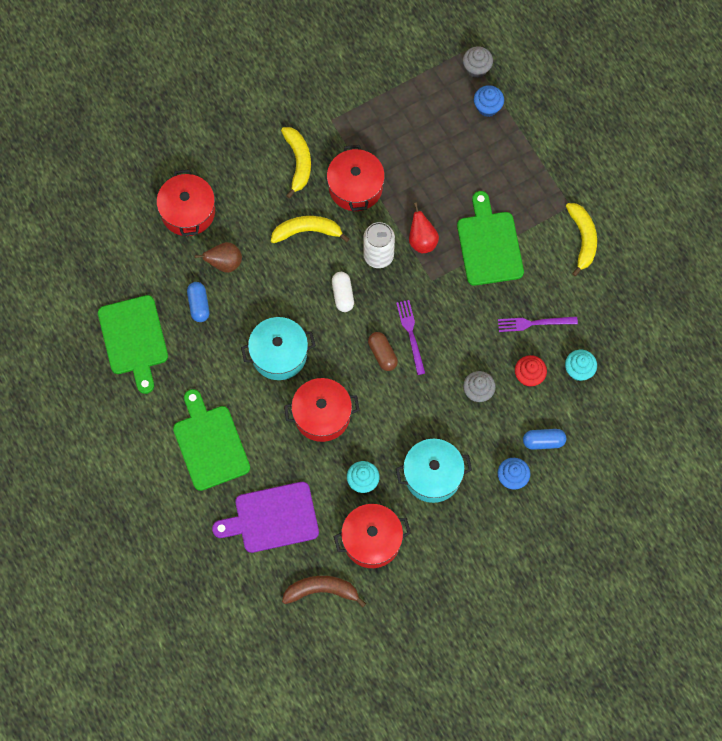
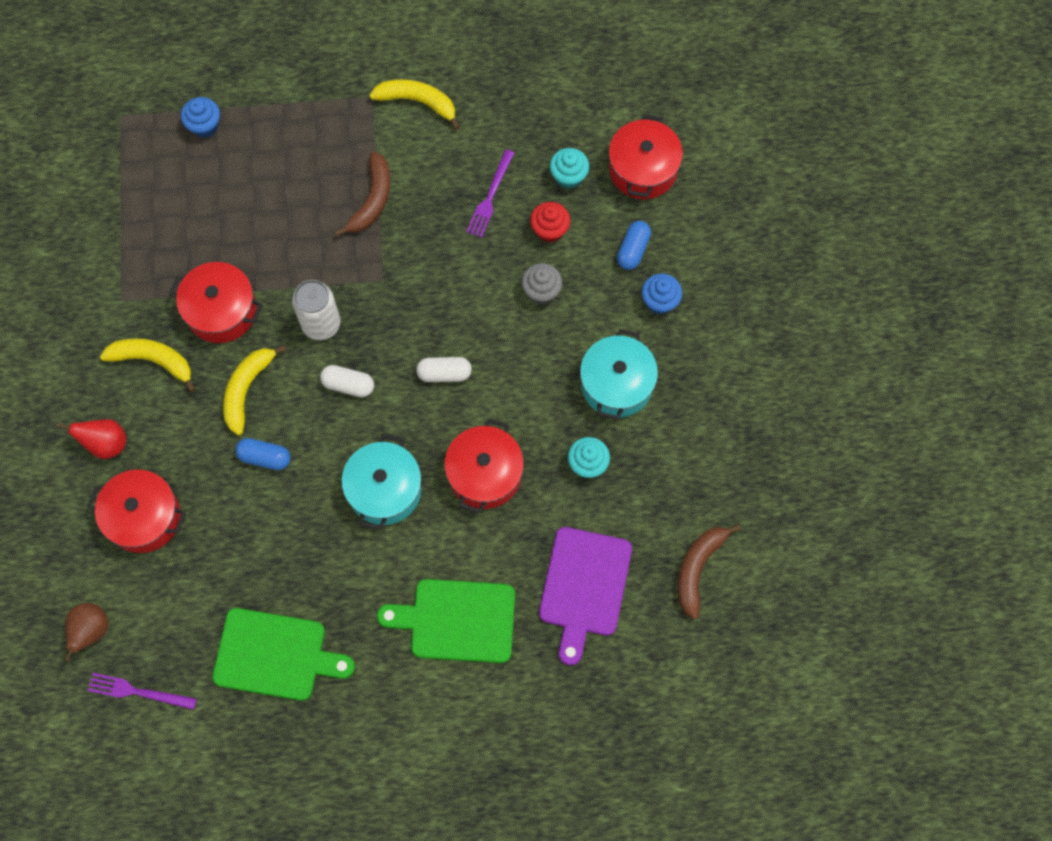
camera: 65 degrees left, 0 degrees up
blue capsule [187,282,210,322] -> blue capsule moved to [235,438,291,470]
brown pear [195,242,242,273] -> brown pear moved to [65,603,108,662]
red pot [334,504,411,568] -> red pot moved to [609,114,683,199]
brown capsule [368,332,398,371] -> white capsule [416,357,472,382]
purple fork [396,300,425,375] -> purple fork moved to [87,673,197,710]
red pear [409,202,439,253] -> red pear moved to [56,419,126,459]
green cutting board [457,191,524,286] -> brown banana [334,152,390,237]
grey cupcake [463,46,493,78] -> none

